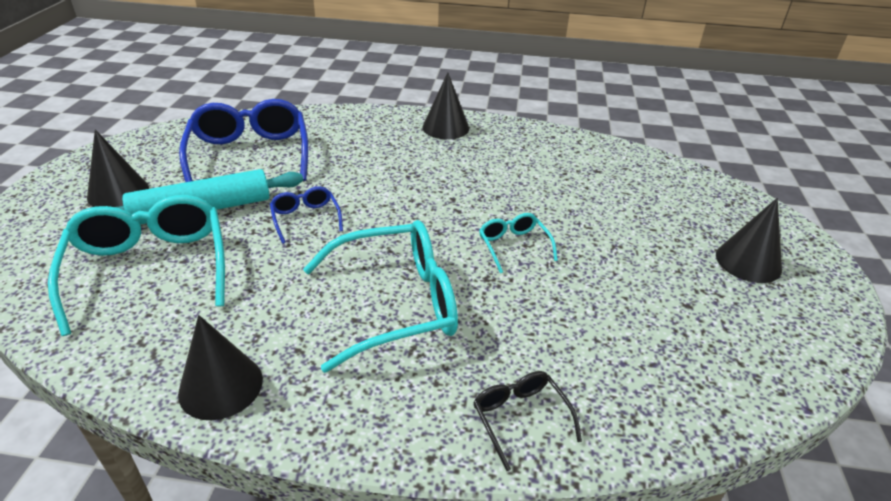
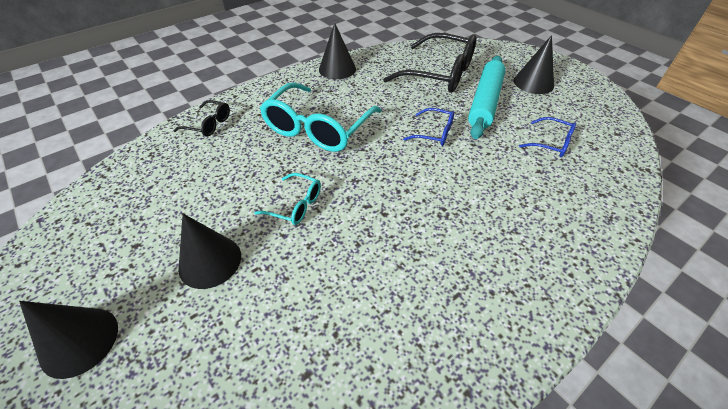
camera: 135 degrees right, 10 degrees up
turquoise glasses [48,195,225,336] -> black glasses [383,33,476,93]
blue glasses [179,99,308,182] -> blue glasses [519,117,576,157], size x0.48
black cone [422,72,469,139] -> black cone moved to [178,214,241,289]

